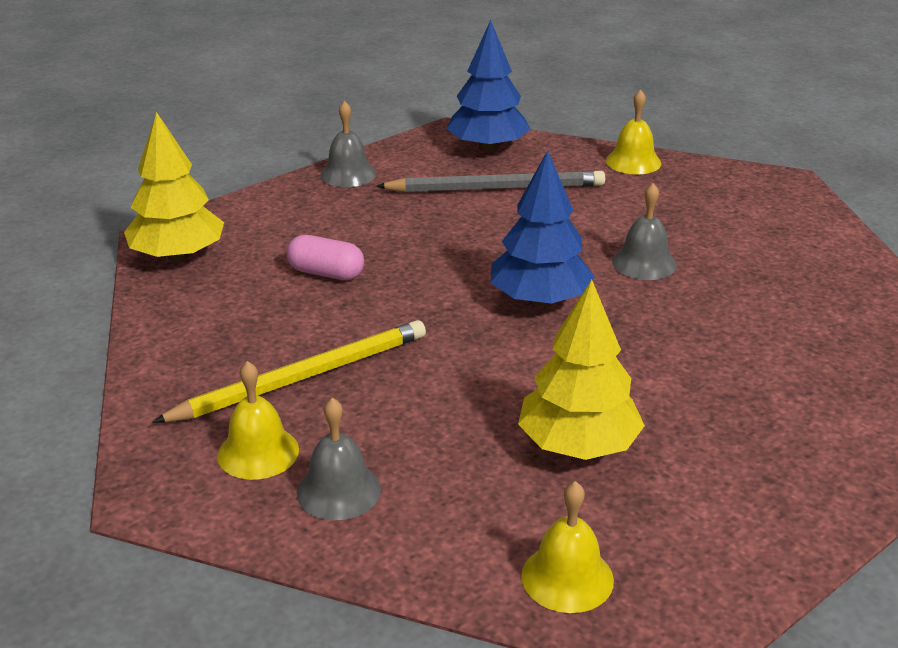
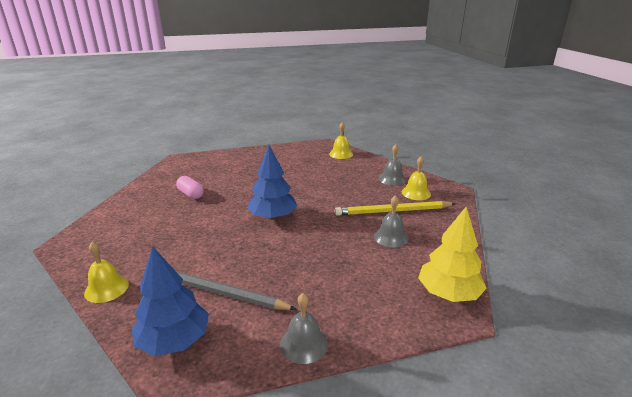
camera: 155 degrees left, 5 degrees down
pink capsule [287,235,364,280] -> pink capsule moved to [176,176,204,199]
yellow tree [518,280,645,460] -> none
grey bell [612,183,677,280] -> grey bell moved to [374,195,408,247]

